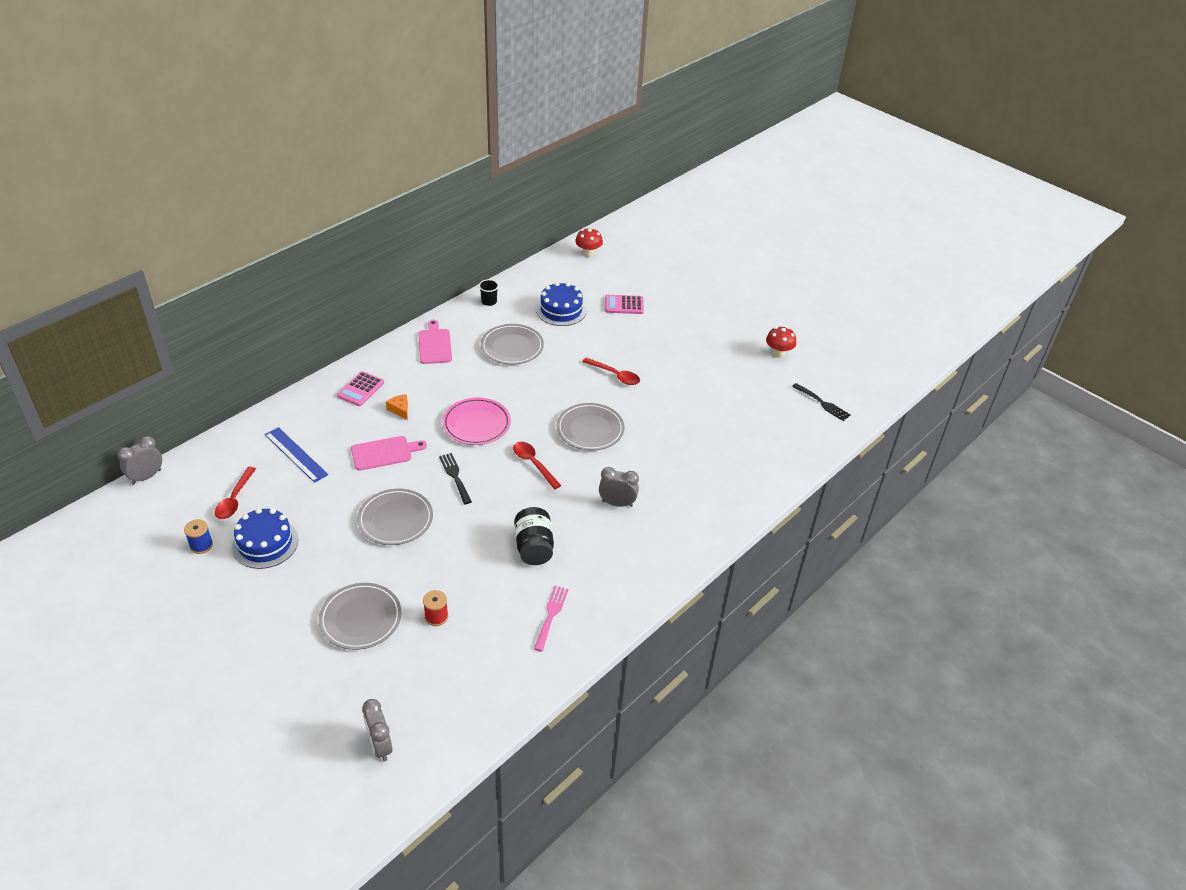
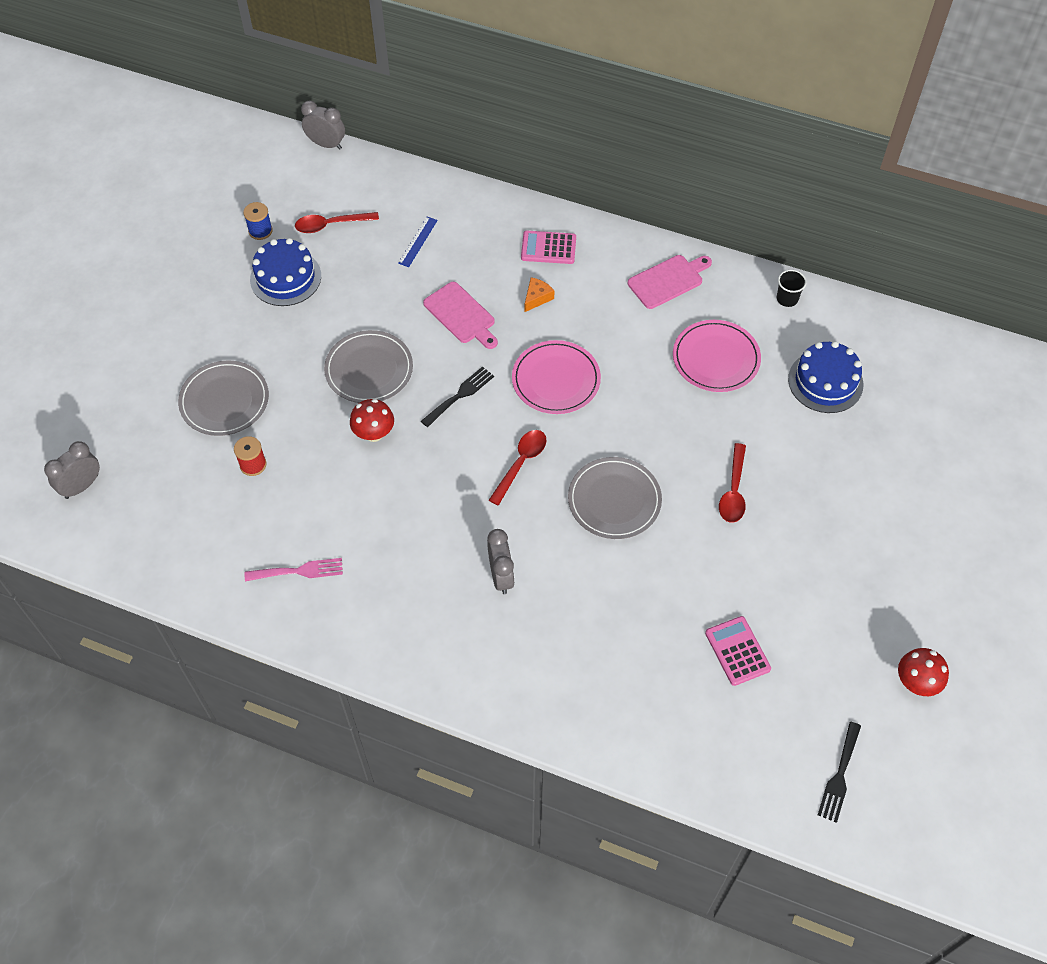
camera: 70 degrees right, 15 degrees up
blue ruler [265,427,328,483] -> blue ruler [398,217,438,267], size x0.63
grey plate [481,324,544,365] -> pink plate [673,320,761,392]
black jar [514,507,554,565] -> none
red mushroom [575,228,603,257] -> red mushroom moved to [350,399,394,442]
pink calculator [605,295,644,314] -> pink calculator moved to [705,616,771,686]

